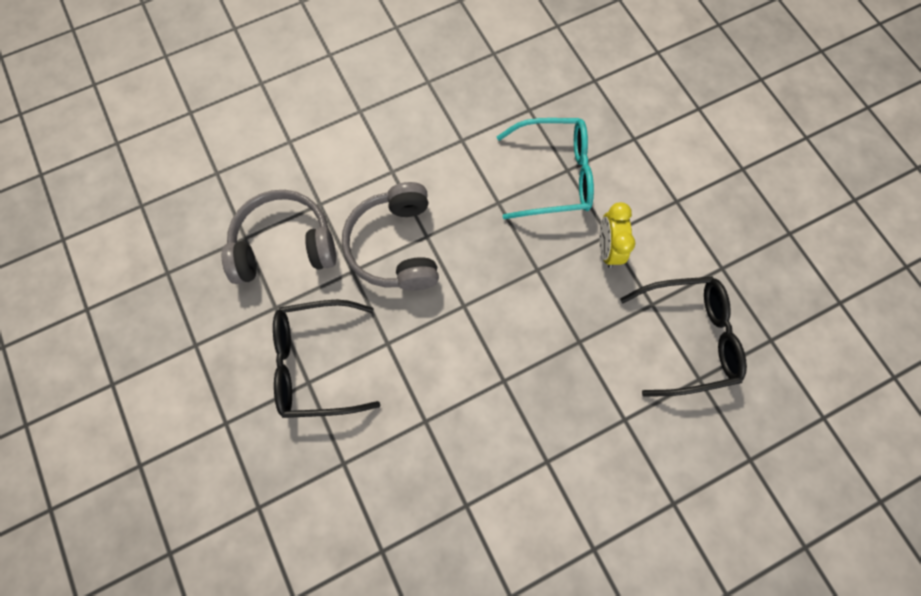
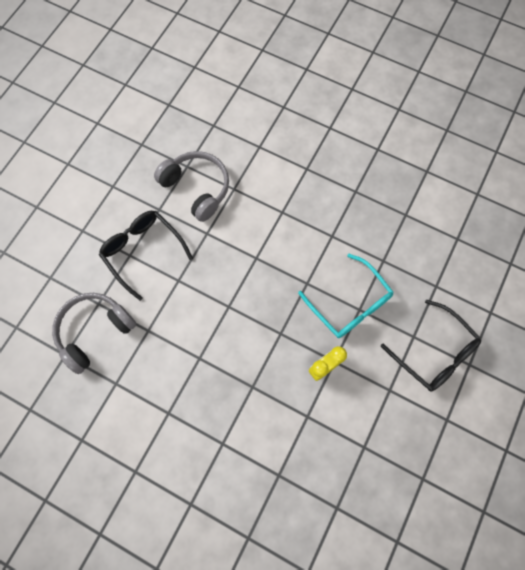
camera: 55 degrees right, 0 degrees up
grey headphones [342,182,439,291] -> grey headphones moved to [52,293,137,374]
black glasses [620,277,747,397] -> black glasses moved to [381,300,481,391]

